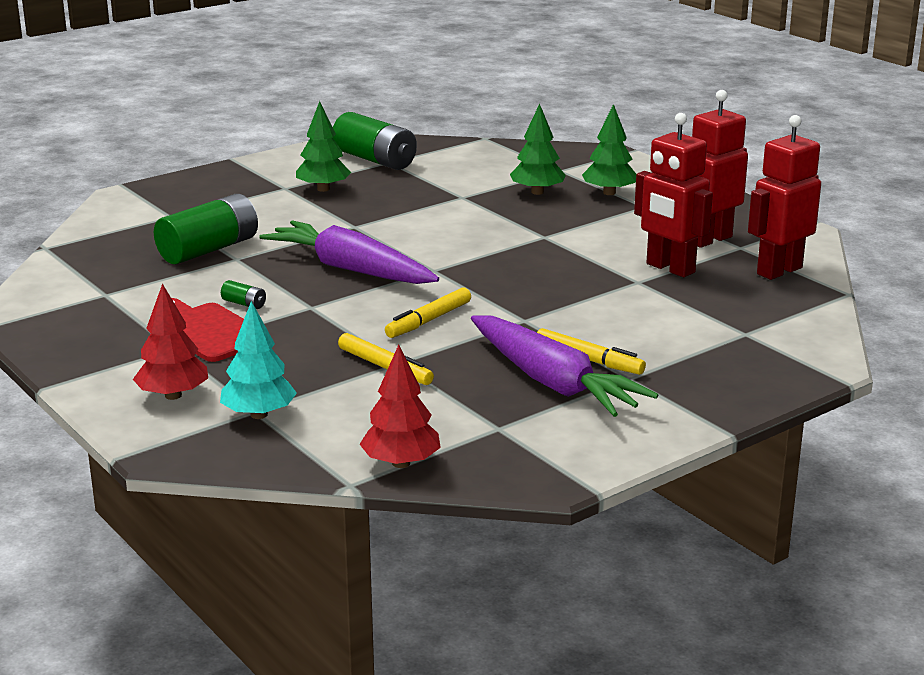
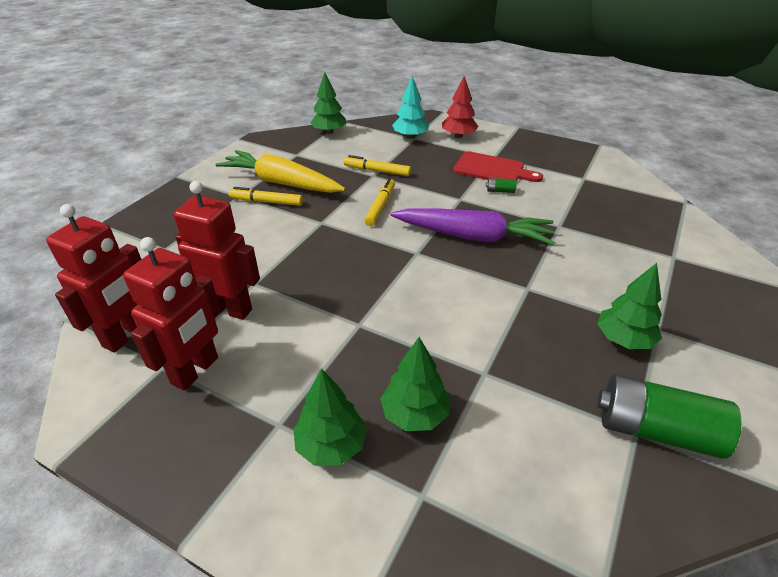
camera: 155 degrees right, 15 degrees up
green battery [154,194,258,264] -> none
red tree [360,345,441,468] -> green tree [310,72,347,134]
purple carrot [471,316,658,417] -> yellow carrot [215,150,345,193]

